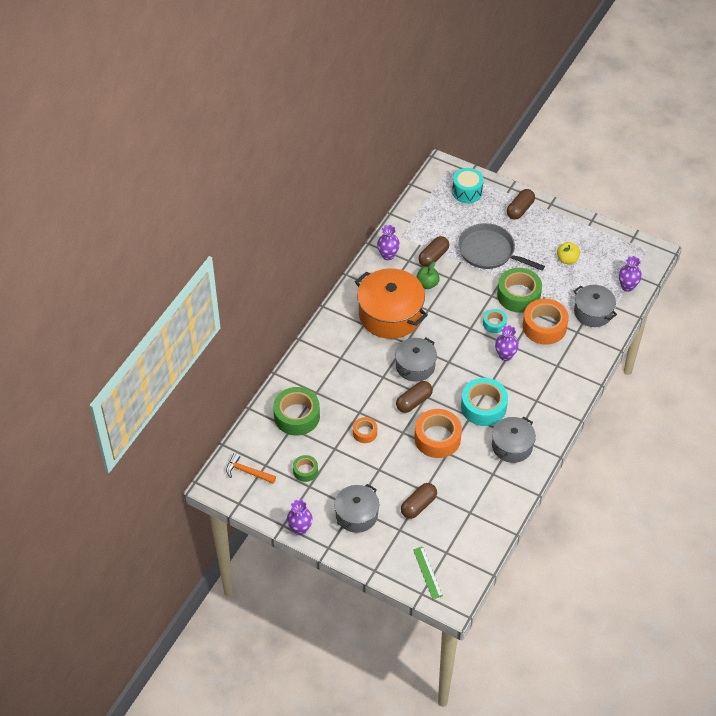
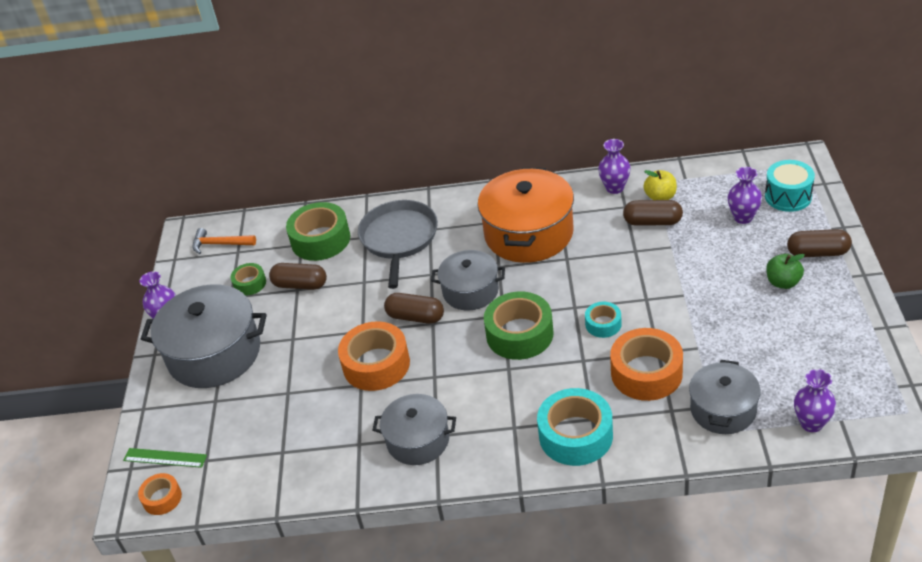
camera: 65 degrees right, 10 degrees down
orange hammer [226,453,276,484] -> orange hammer turned 75 degrees counterclockwise [192,228,256,254]
grey pot [334,484,379,533] -> grey pot [141,284,267,388], size x1.65
orange tape [353,417,377,443] -> orange tape moved to [138,473,182,515]
brown capsule [401,483,437,519] -> brown capsule moved to [269,263,327,290]
green ruler [413,547,443,599] -> green ruler turned 60 degrees clockwise [123,448,207,468]
green apple [416,262,440,289] -> green apple moved to [766,254,805,289]
grey pan [458,223,545,271] -> grey pan moved to [358,200,438,289]
turquoise tape [461,378,508,426] -> turquoise tape moved to [537,388,613,466]
purple vase [495,325,519,361] -> purple vase moved to [728,167,762,224]
green tape [497,268,542,313] -> green tape moved to [484,292,554,360]
yellow apple [557,242,580,264] -> yellow apple moved to [643,170,677,200]

